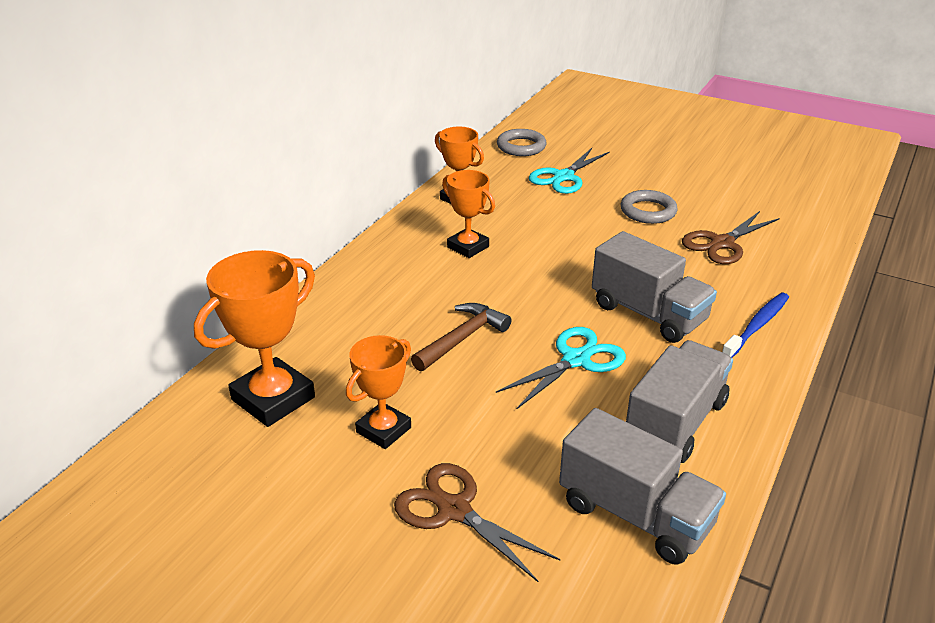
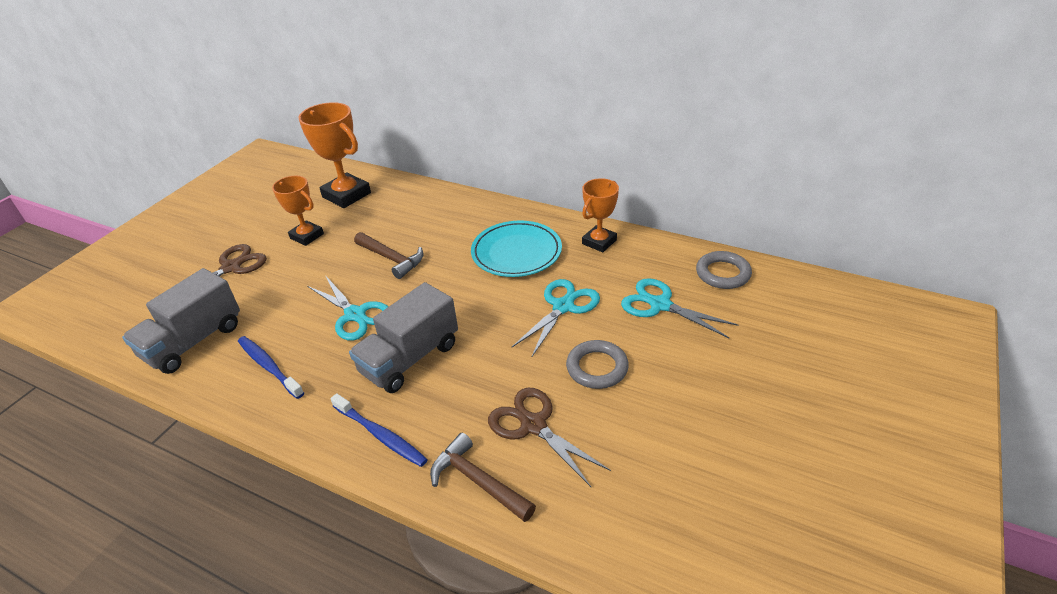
camera: 90 degrees right, 5 degrees up
orange trophy [442,170,495,258] -> turquoise plate [471,221,562,277]
grey truck [626,340,733,463] -> blue toothbrush [238,336,304,399]
none -> brown hammer [430,433,536,522]
none -> turquoise scissors [512,279,600,356]

